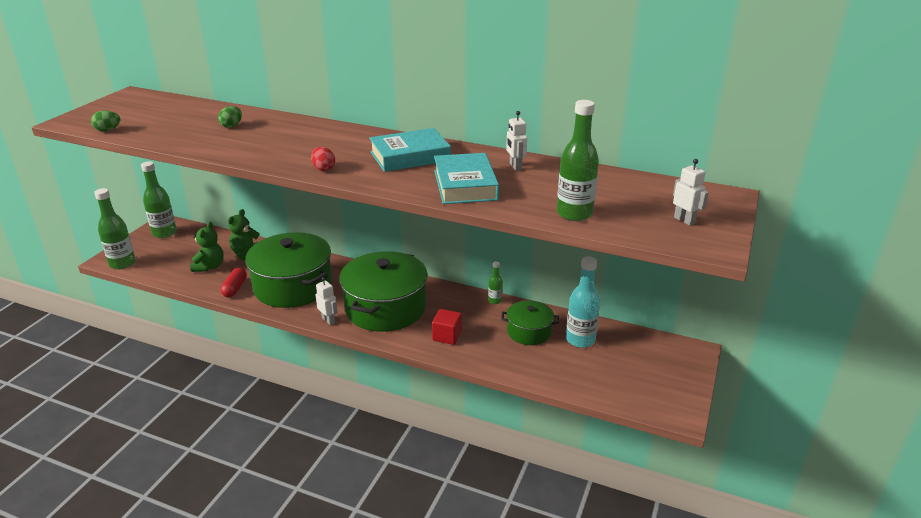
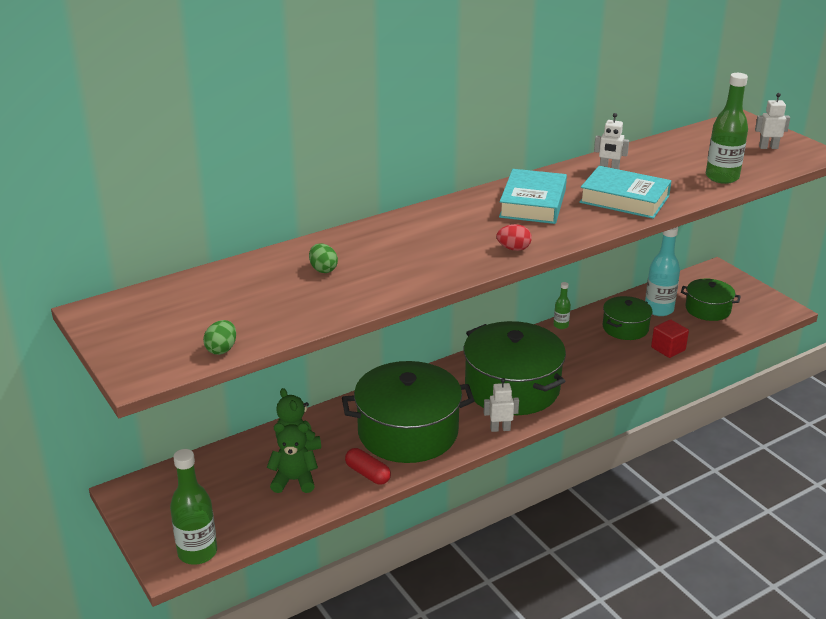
camera: 55 degrees left, 0 degrees up
green bottle [141,161,177,238] -> none
green teddy bear [190,222,224,272] -> green teddy bear turned 45 degrees counterclockwise [267,423,318,493]
red cube [432,309,462,345] -> red cube moved to [651,319,689,358]
none -> green pot [681,279,741,321]

